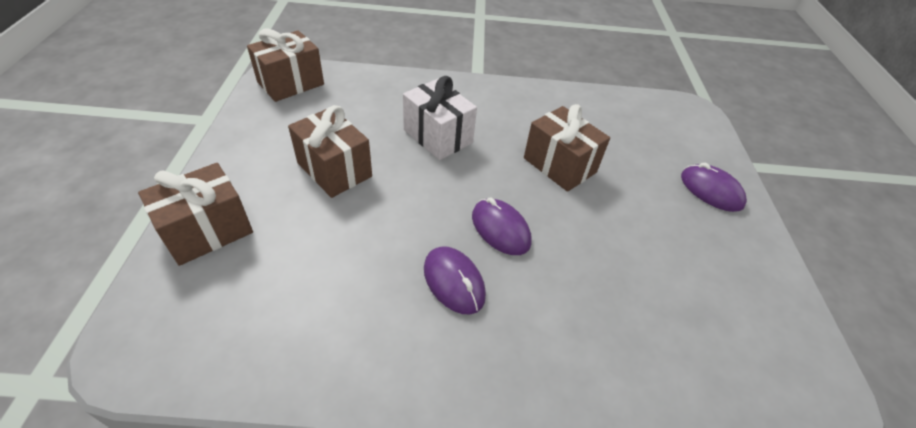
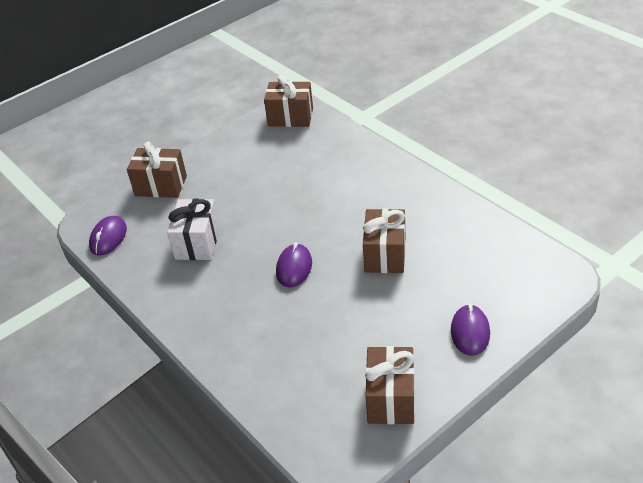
camera: 55 degrees right, 5 degrees down
brown gift [288,105,372,198] -> brown gift moved to [365,346,415,424]
white gift [403,76,477,160] -> white gift moved to [167,198,220,260]
purple mouse [424,246,486,315] -> purple mouse moved to [89,216,127,255]

